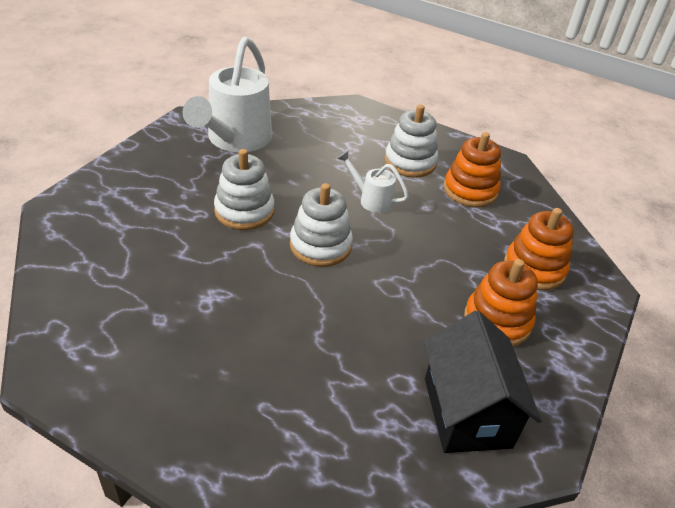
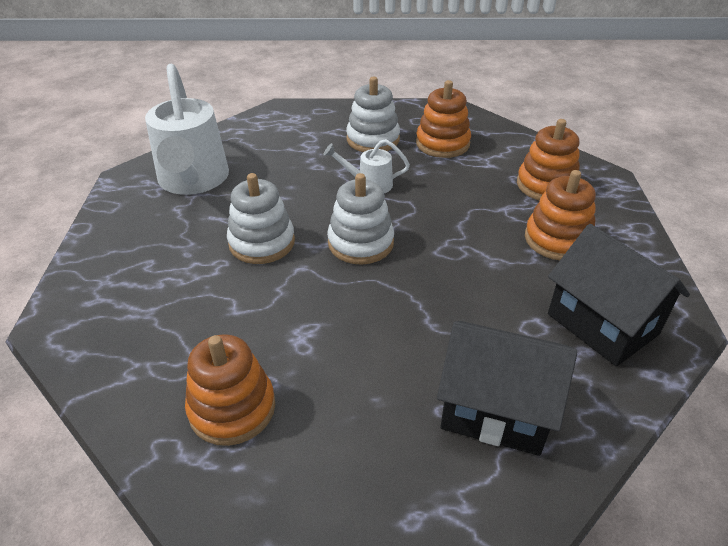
camera: 25 degrees left, 0 degrees up
none -> orange stacking toy [185,334,275,446]
none -> black house [437,321,577,456]

